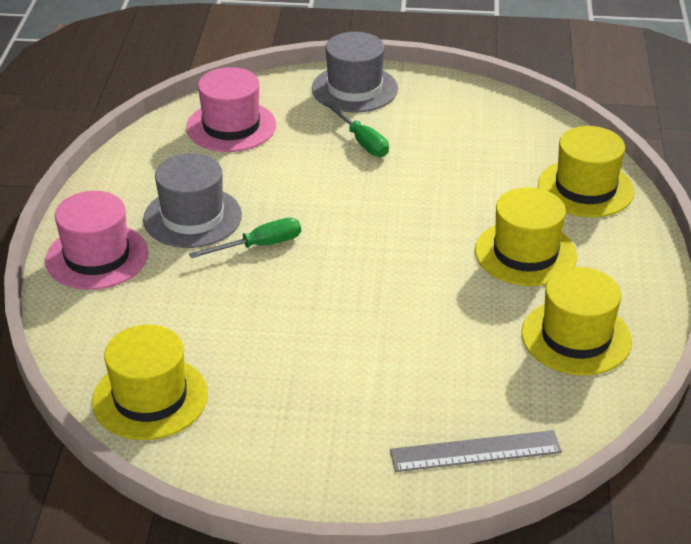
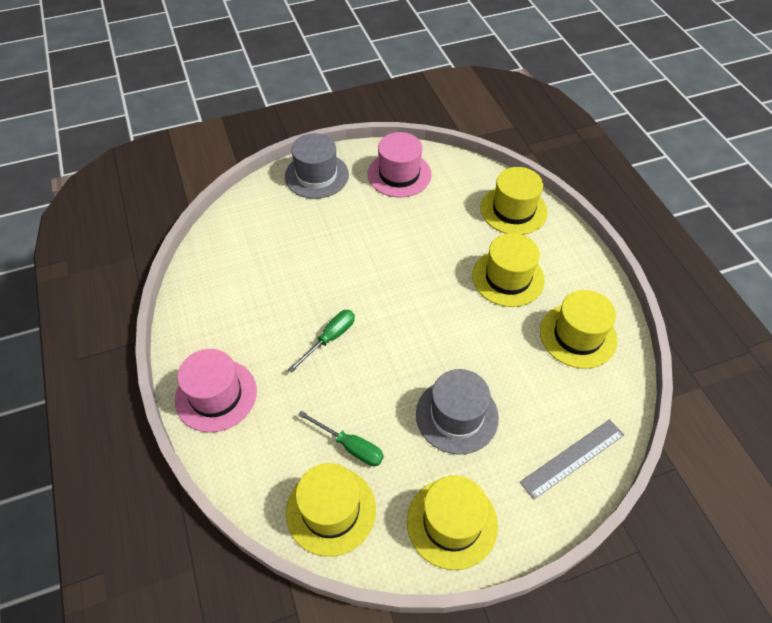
camera: 25 degrees left, 15 degrees up
grey hat [143,153,242,248] -> grey hat moved to [416,369,499,455]
pink hat [186,67,276,152] -> pink hat moved to [368,132,432,197]
green screwdriver [324,101,389,157] -> green screwdriver moved to [298,411,384,466]
none -> yellow hat [407,475,498,570]

